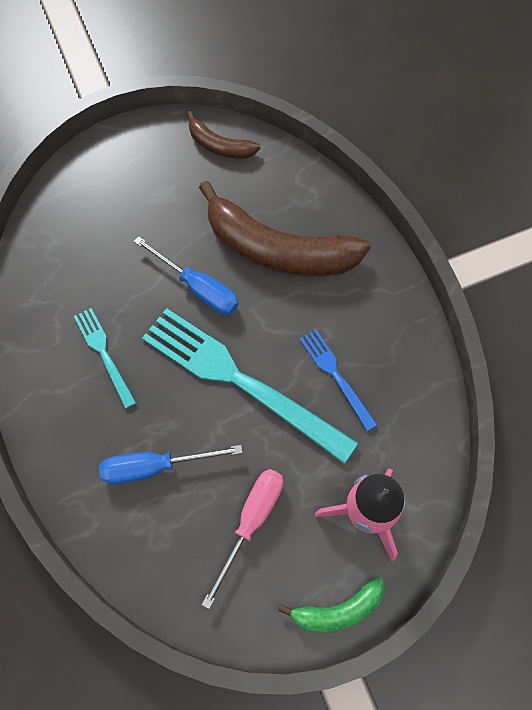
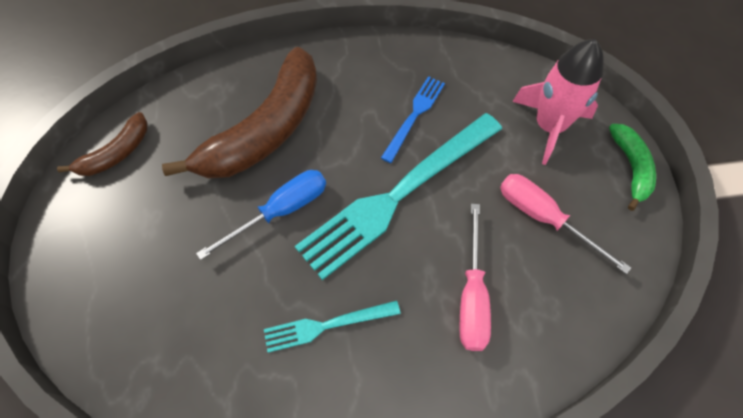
camera: 75 degrees left, 5 degrees down
blue screwdriver [99,445,242,484] -> pink screwdriver [460,204,491,351]
blue fork [300,329,377,431] -> blue fork turned 135 degrees clockwise [381,76,445,163]

